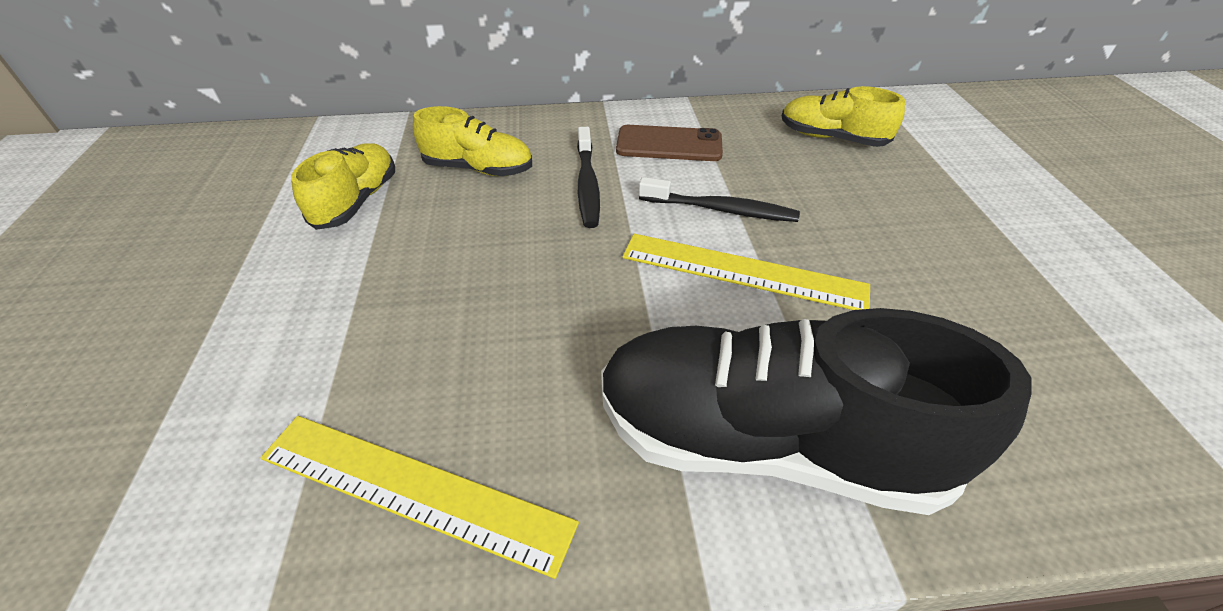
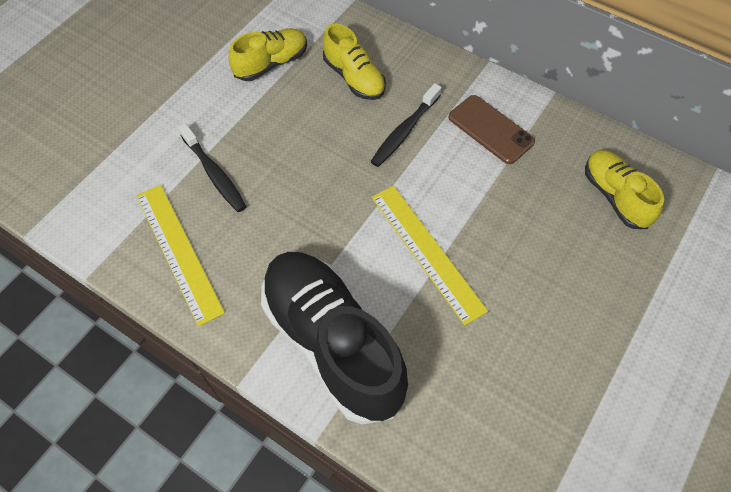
camera: 40 degrees right, 15 degrees up
black toothbrush [639,177,800,222] -> black toothbrush moved to [178,123,247,212]

